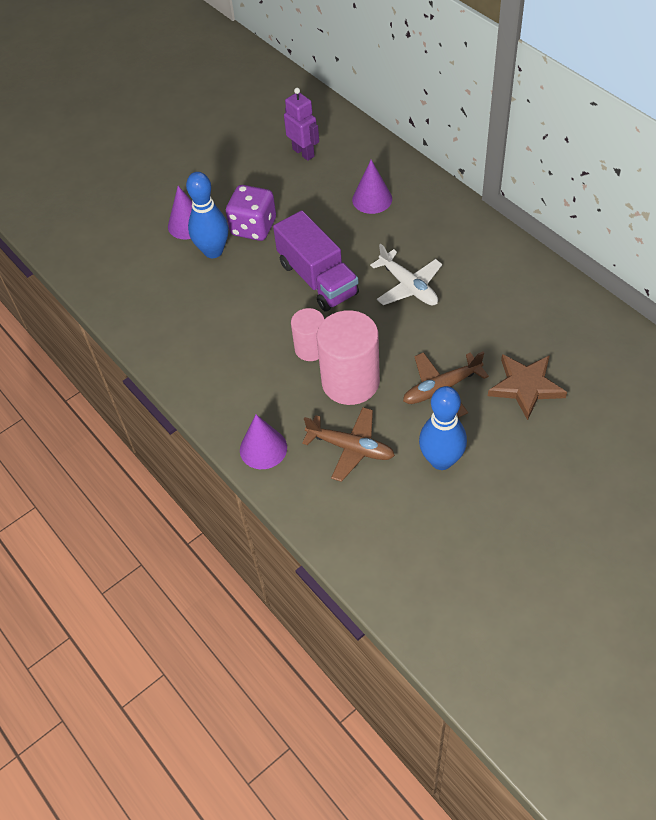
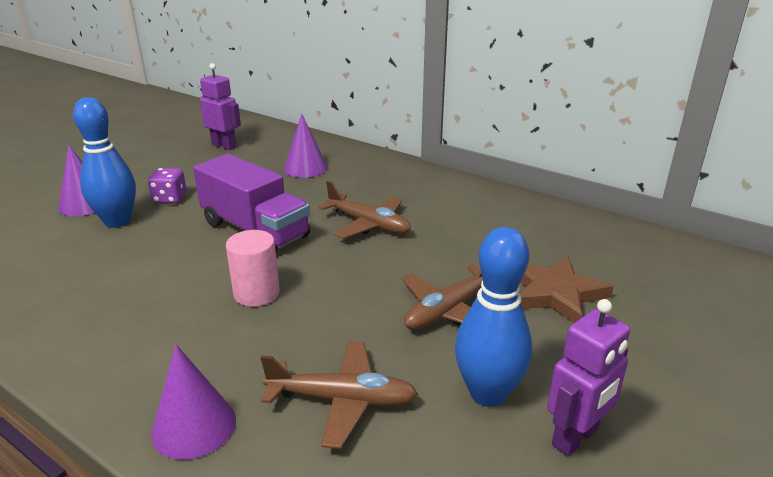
camera: 20 degrees left, 25 degrees down
purple dice [226,185,276,241] -> purple dice [148,168,186,204], size x0.61
pink cylinder [317,310,380,405] -> none
white plane [370,243,442,305] -> brown plane [319,181,411,239]
none -> purple robot [547,299,630,456]

